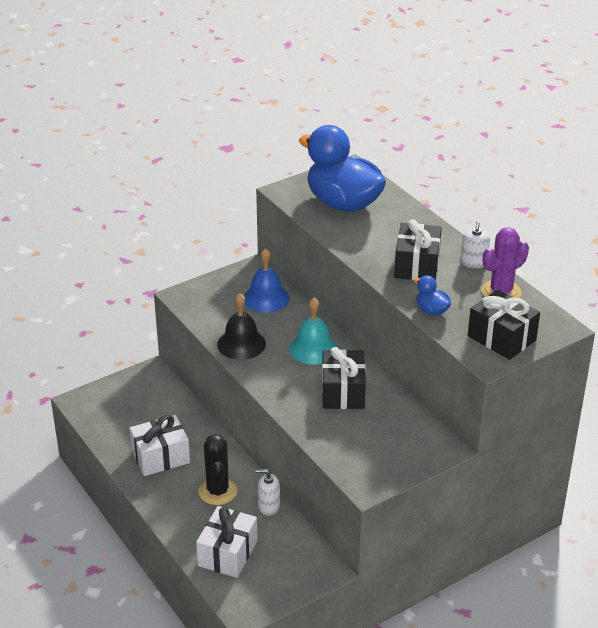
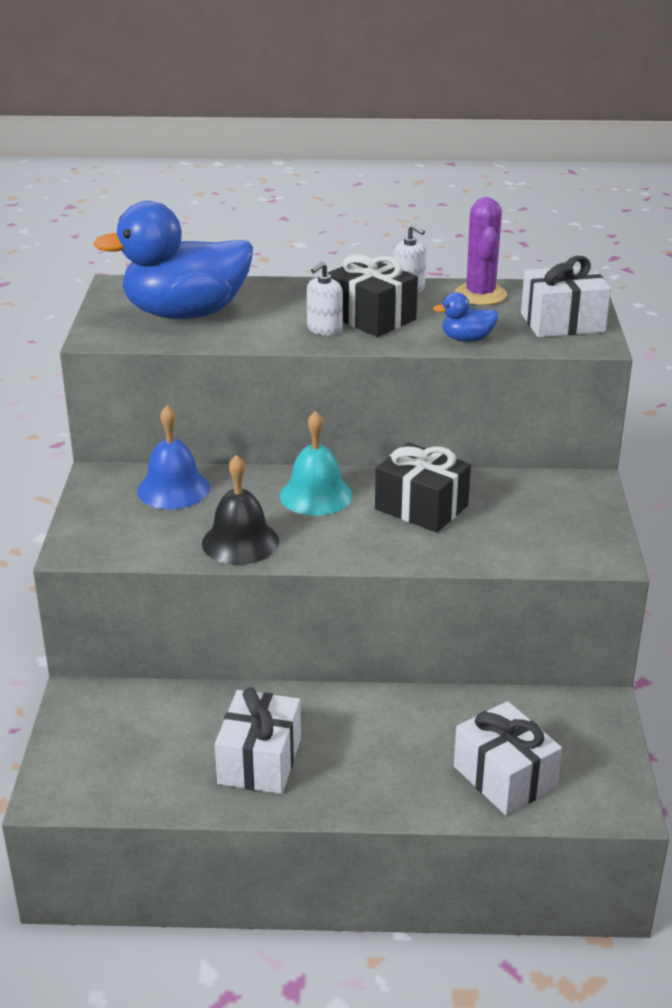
camera: 55 degrees left, 5 degrees down
black cactus [198,434,237,505] -> none
white soap dispenser [255,469,280,516] -> white soap dispenser moved to [307,262,343,335]
black gift [468,290,540,360] -> white gift [521,256,611,337]

